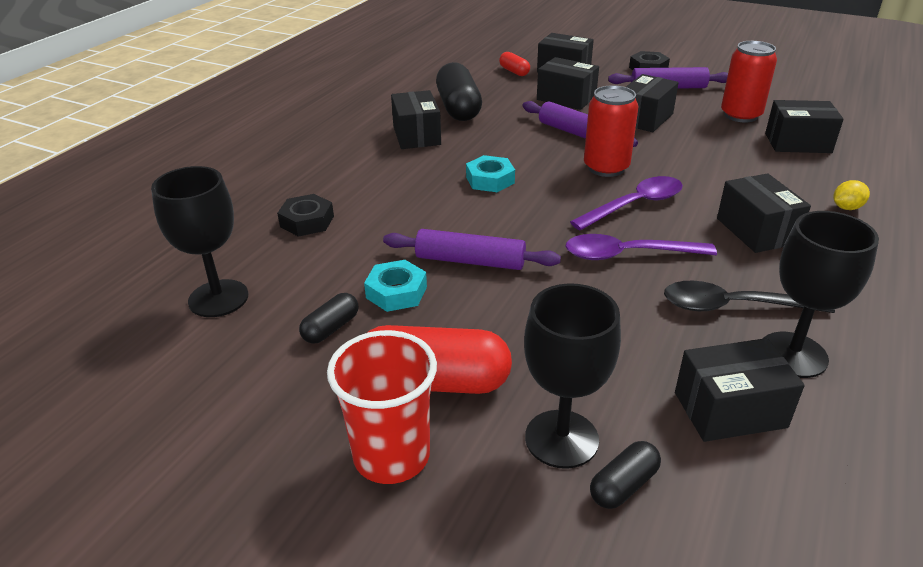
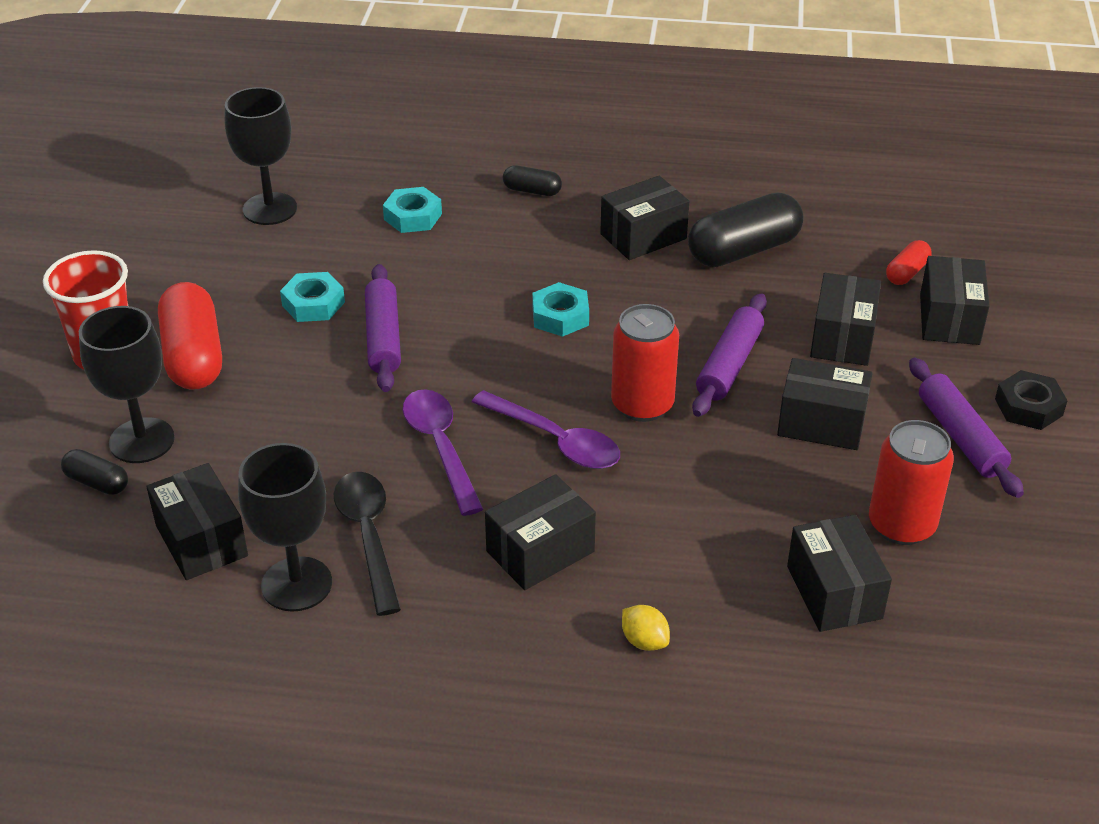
camera: 70 degrees right, 5 degrees up
black nut [277,194,334,237] -> turquoise nut [383,187,442,233]
black capsule [299,293,358,344] -> black capsule moved to [503,165,562,196]

